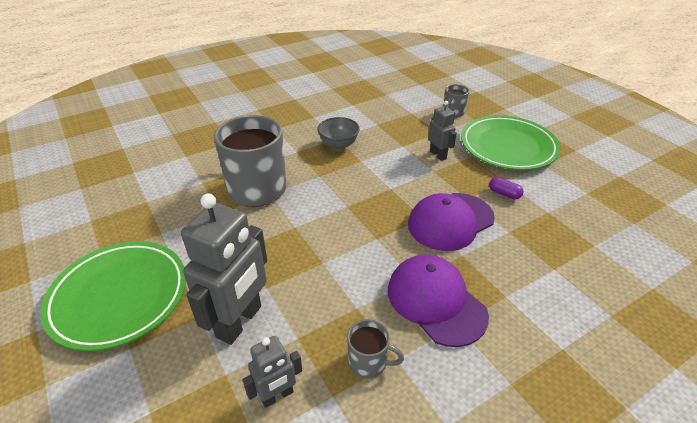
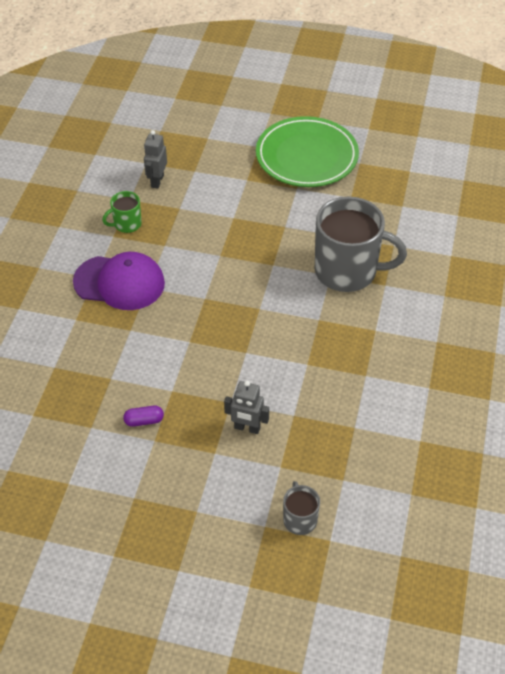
camera: 135 degrees right, 10 degrees up
grey robot [181,193,267,345] -> none
grey bowl [317,117,360,150] -> none
grey mug [347,319,404,379] -> green mug [102,191,142,233]
purple cap [408,193,495,251] -> none
green plate [461,115,560,170] -> none

